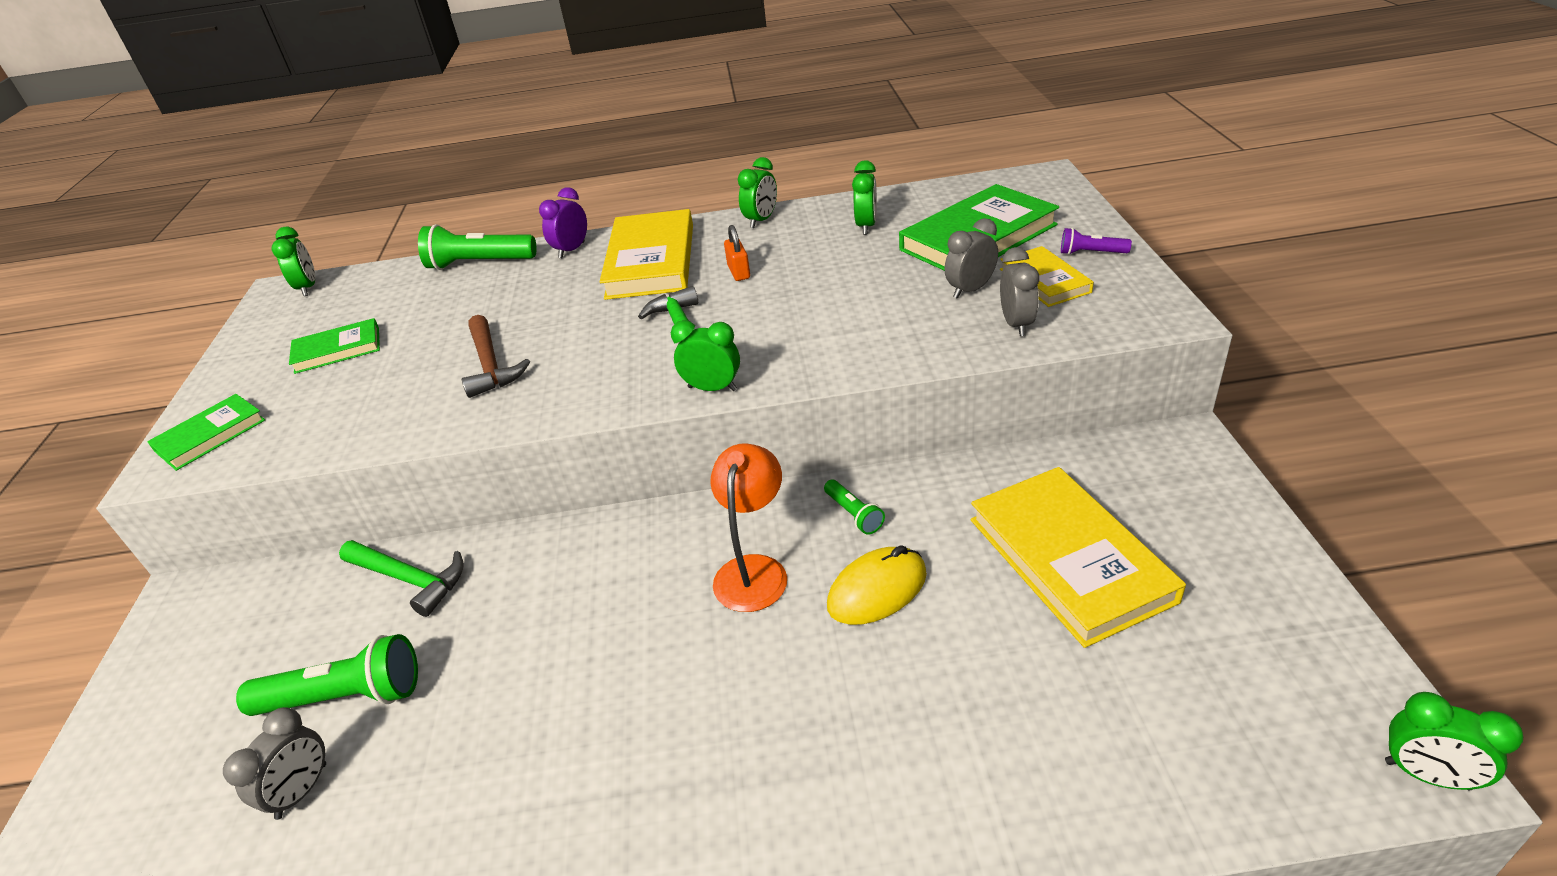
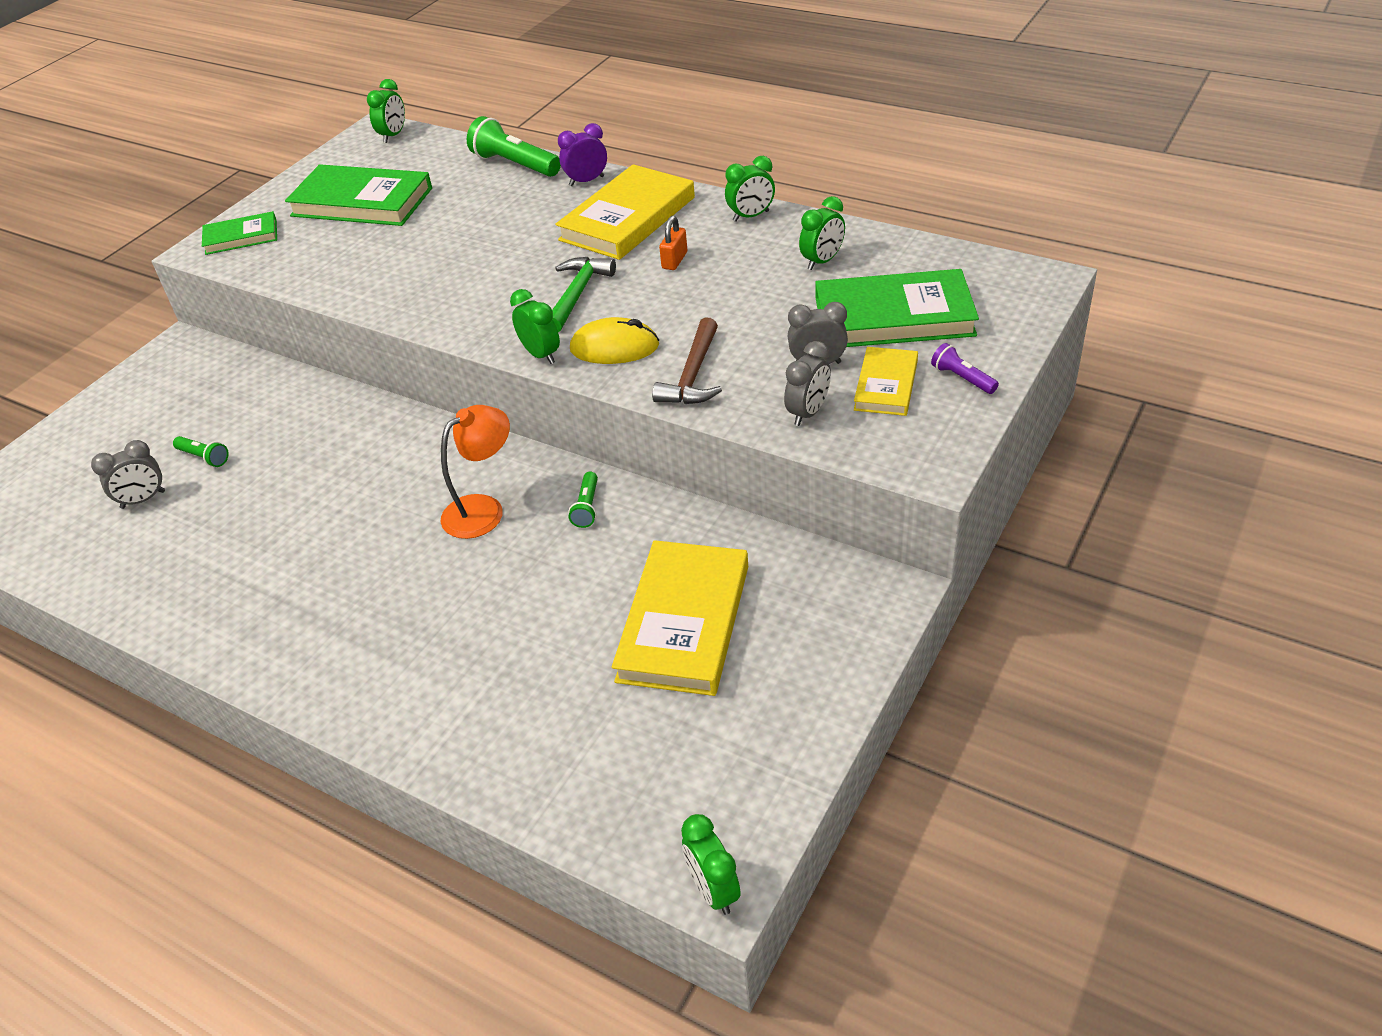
camera: 35 degrees right, 5 degrees up
green flashlight [236,634,418,716] -> green flashlight [173,436,229,467], size x0.53
green book [289,318,380,374] -> green book [285,164,432,226], size x1.79
green hammer [339,540,464,617] -> none
brown hammer [462,315,530,398] -> brown hammer moved to [652,317,722,404]
yellow mouse [827,545,927,625] -> yellow mouse moved to [570,317,659,364]

